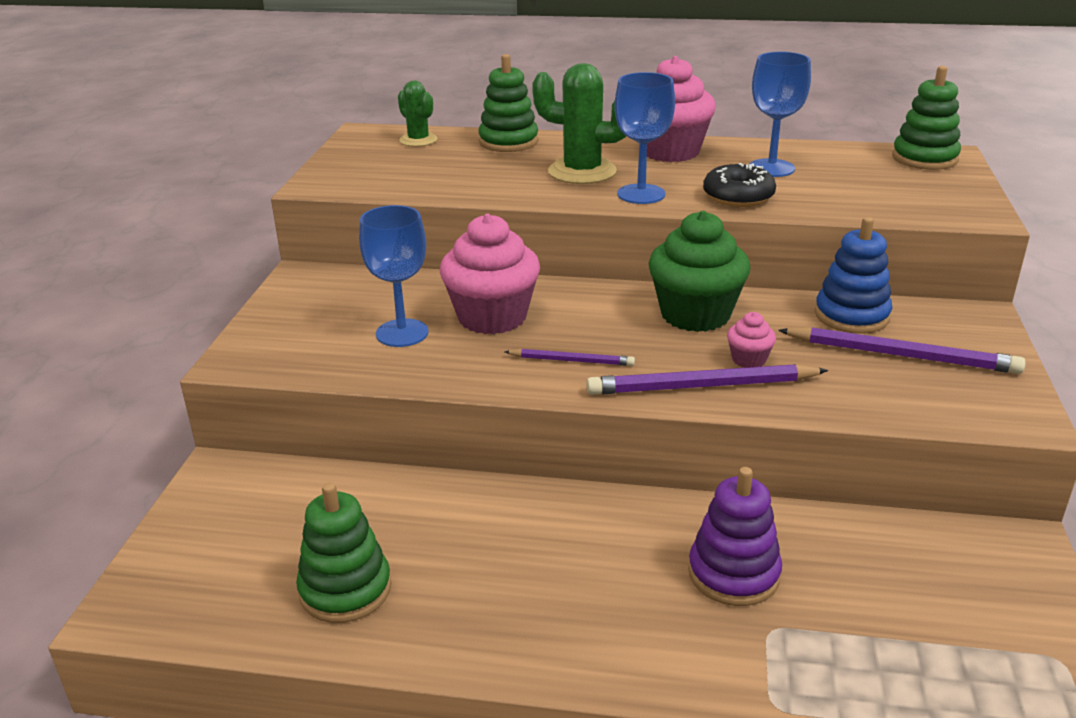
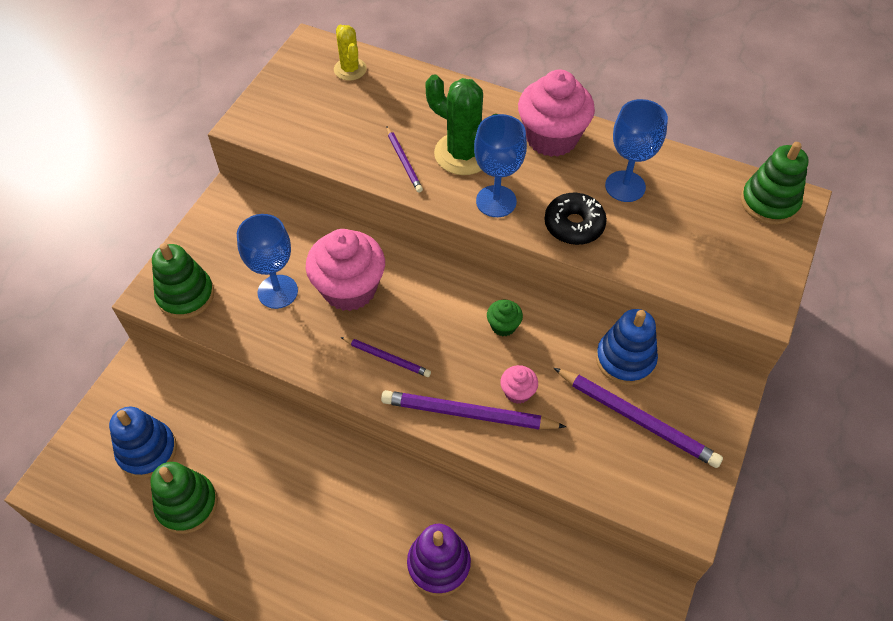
camera: 15 degrees right, 25 degrees up
green cactus [398,80,437,147] -> yellow cactus [334,25,367,81]
green stacking toy [478,54,538,152] -> green stacking toy moved to [152,243,214,319]
green cupcake [648,211,751,332] -> green cupcake [487,300,523,336], size x0.45
none -> blue stacking toy [109,407,177,478]
none -> purple pencil [386,126,423,193]

